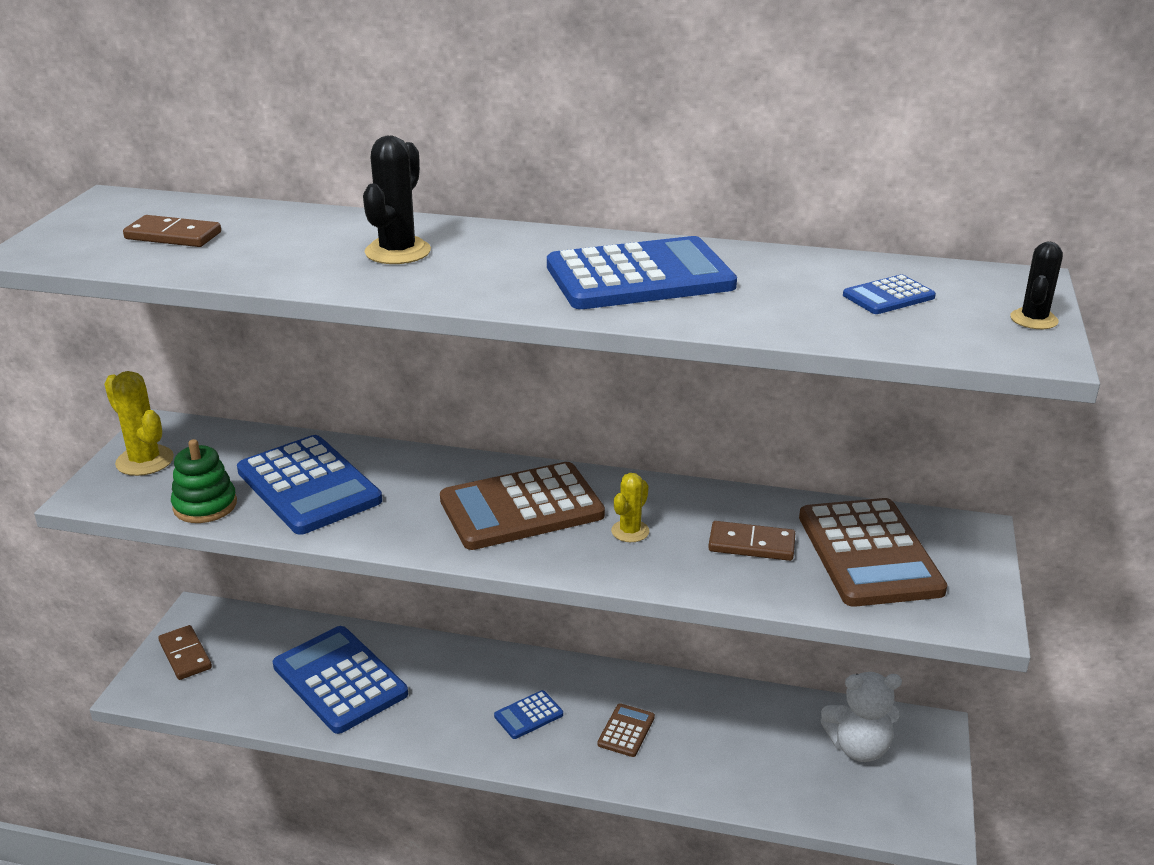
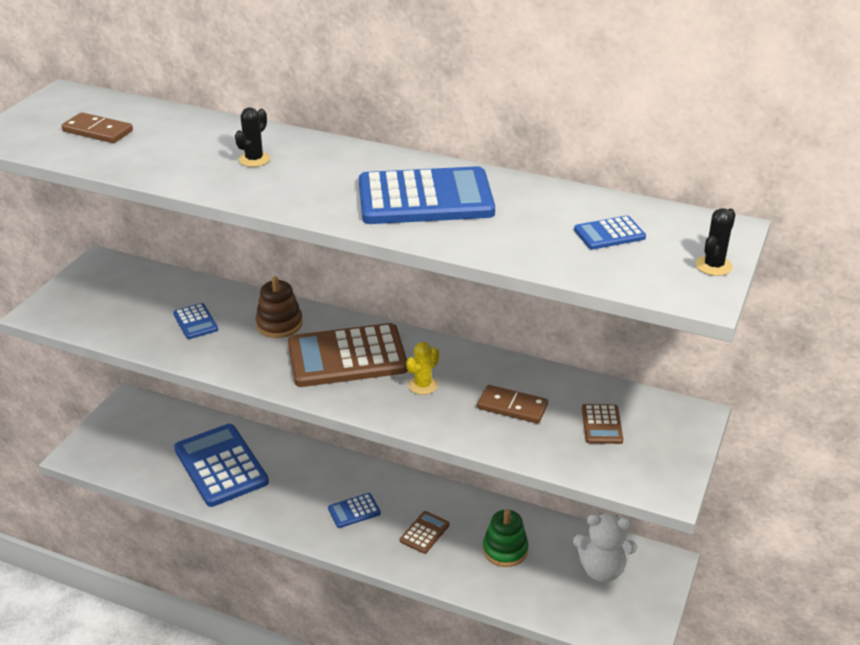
camera: 10 degrees right, 5 degrees up
yellow cactus [104,371,174,476] -> none
brown domino [158,625,212,680] -> none
green stacking toy [171,439,237,523] -> green stacking toy moved to [483,509,528,567]
blue calculator [237,435,382,535] -> blue calculator [173,303,218,339], size x0.45
black cactus [363,136,431,264] -> black cactus [235,107,270,167], size x0.63
brown calculator [799,498,947,607] -> brown calculator [582,404,623,444], size x0.45
none -> brown stacking toy [255,276,303,338]

